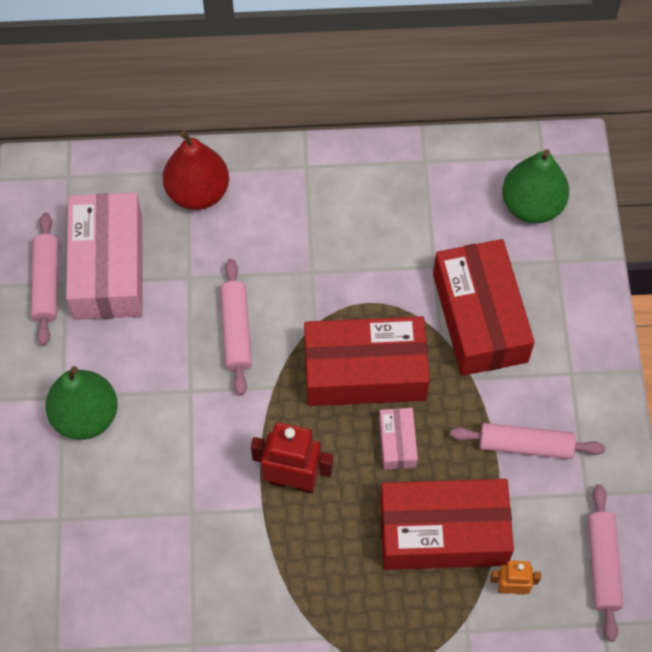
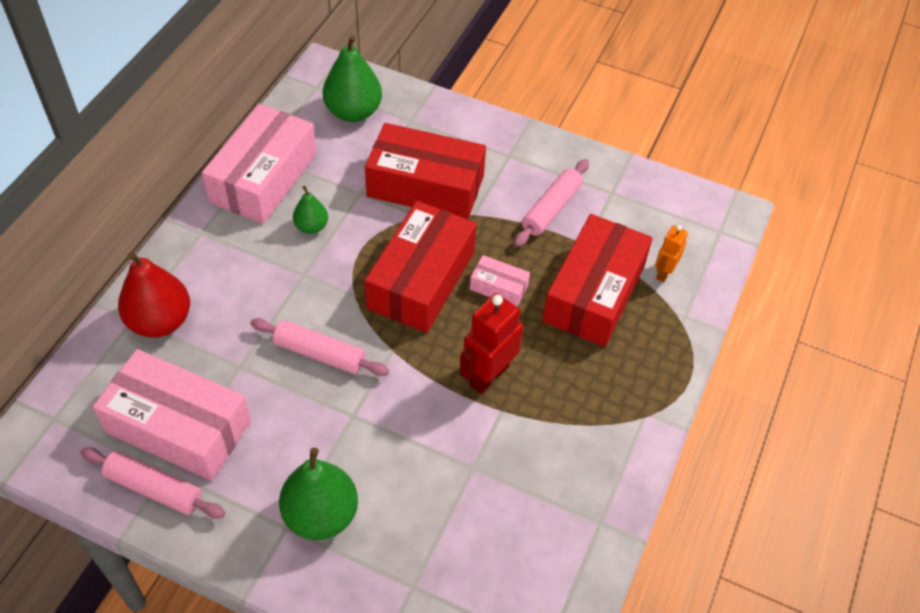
camera: 65 degrees left, 10 degrees down
pink rolling pin [588,484,623,642] -> none
none -> pink box [202,104,316,224]
none -> green pear [293,186,328,234]

